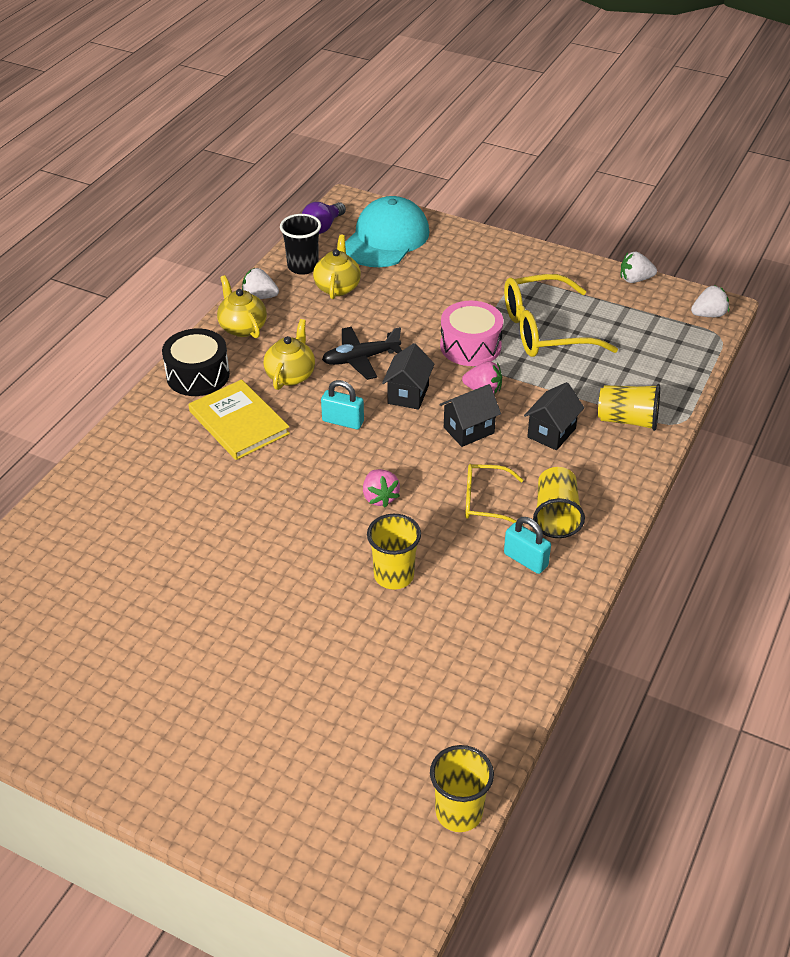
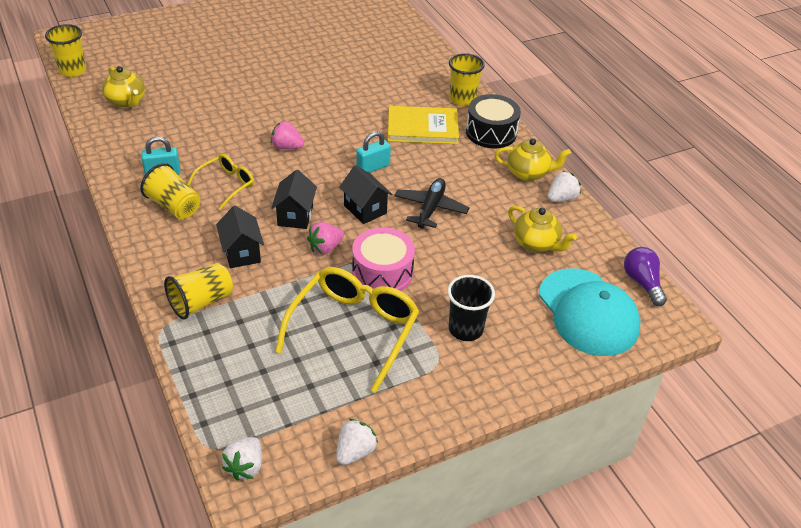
camera: 125 degrees right, 0 degrees up
yellow teapot [264,319,315,390] -> yellow teapot moved to [102,66,145,108]
black cup [280,214,321,275] -> black cup moved to [447,275,495,341]
yellow cup [367,514,421,590] -> yellow cup moved to [449,53,485,106]

